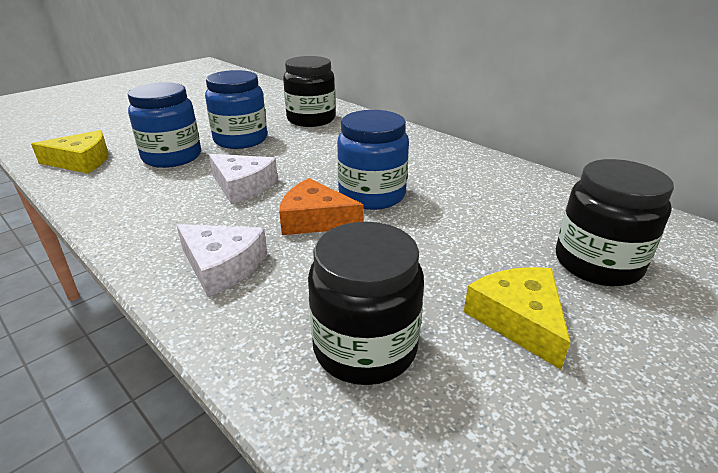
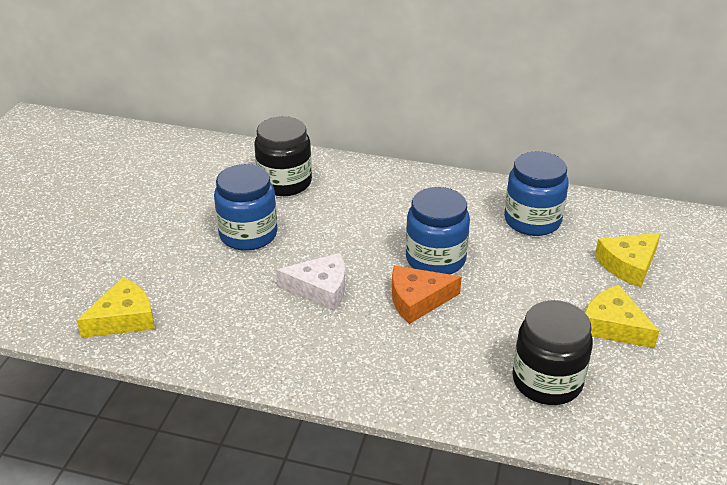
camera: 30 degrees left, 5 degrees up
blue jar [128,82,201,168] -> blue jar moved to [504,151,569,236]
white cheese [177,224,267,297] -> none
black jar [556,159,674,286] -> yellow cheese [595,233,661,287]

